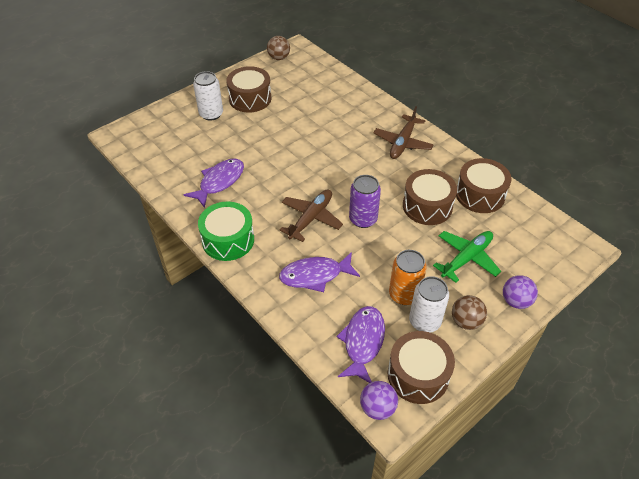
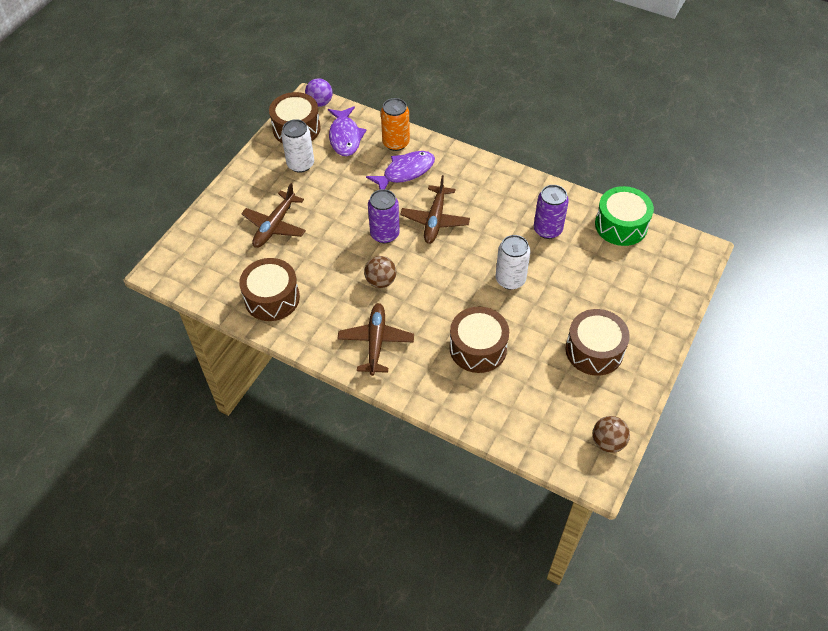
camera: 160 degrees right, 5 degrees up
purple fish [184,159,244,208] -> purple can [534,185,569,239]
white can [193,71,223,121] -> white can moved to [496,235,530,290]
green drum [198,201,254,261] -> green drum moved to [595,186,654,246]
orange can [389,250,427,305] -> orange can moved to [381,98,410,151]
brown drum [403,169,457,225] -> brown drum moved to [449,307,509,373]
green plane [433,231,501,283] -> brown plane [241,183,306,248]
brown ball [452,295,487,330] -> brown ball moved to [364,256,397,288]
purple ball [503,275,538,309] -> none

